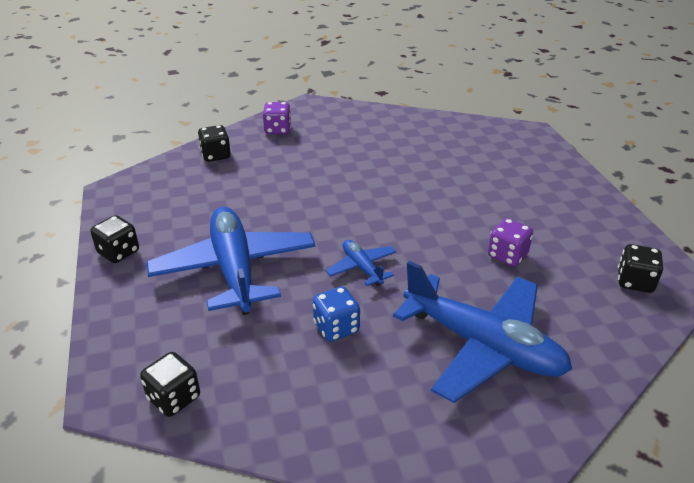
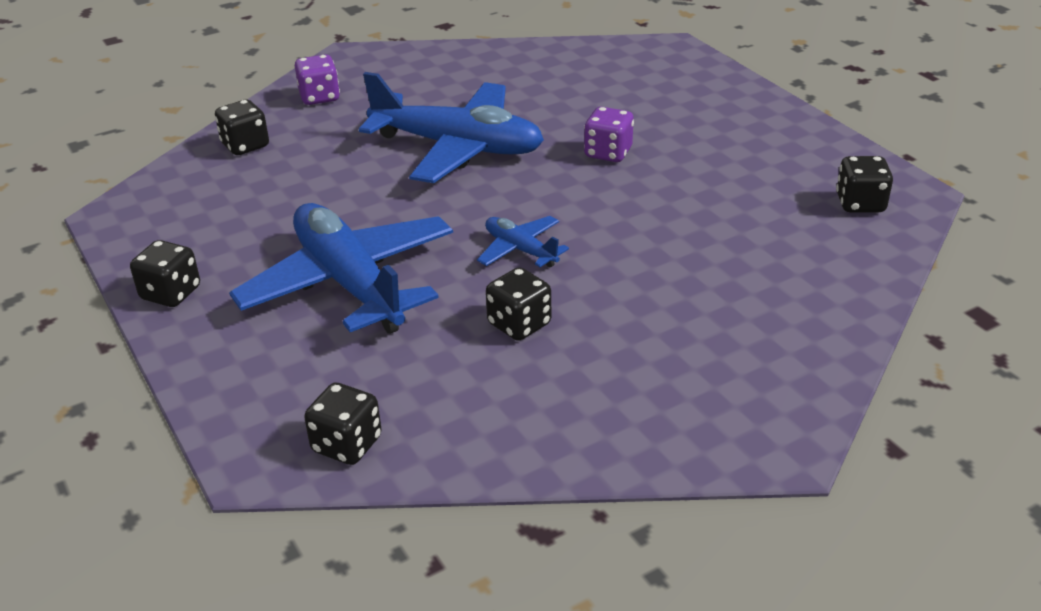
camera: 15 degrees left, 0 degrees up
blue dice [313,286,360,342] -> black dice [486,267,551,341]
blue plane [393,261,572,403] -> blue plane moved to [359,72,544,183]
purple dice [488,218,533,266] -> purple dice moved to [584,107,634,162]

